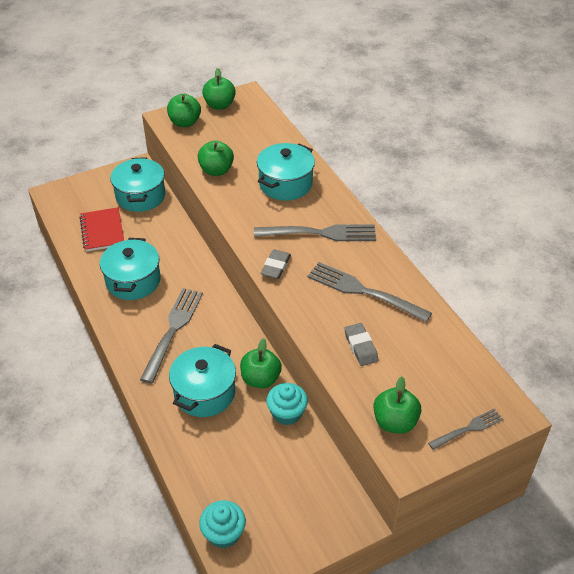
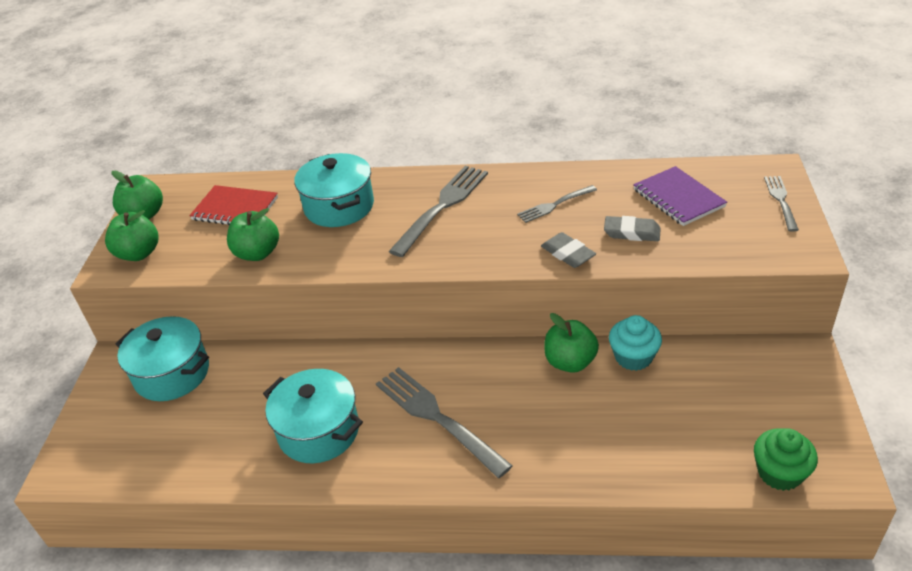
camera: 55 degrees left, 5 degrees down
red notebook [80,207,124,252] -> red notebook moved to [189,185,278,225]
turquoise pot [169,344,236,417] -> none
turquoise cupcake [199,500,246,549] -> green cupcake [754,428,818,491]
grey eraser [260,249,291,279] -> grey eraser moved to [541,232,596,268]
grey fork [307,262,432,322] -> grey fork [517,185,597,223], size x0.56
green apple [374,377,421,434] -> none
none -> purple notebook [633,166,727,226]

